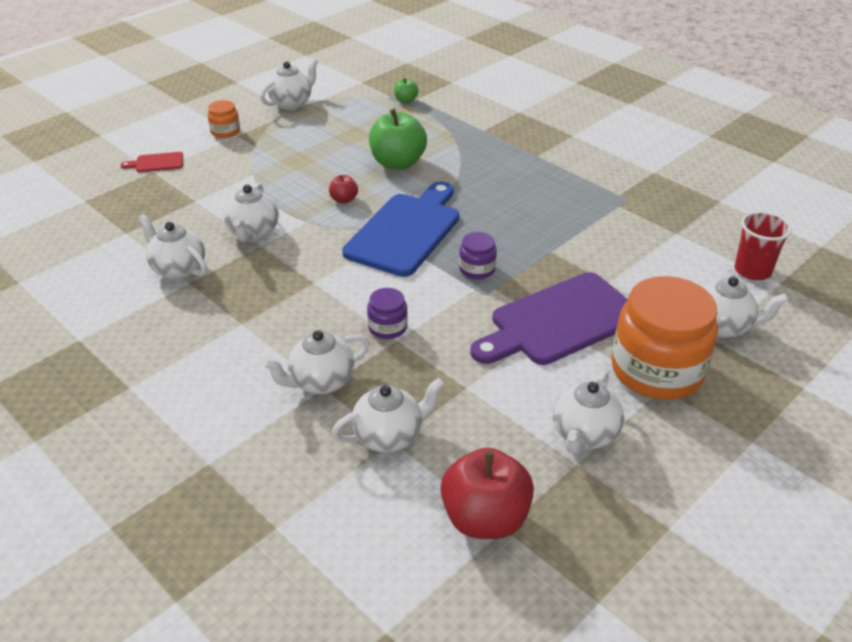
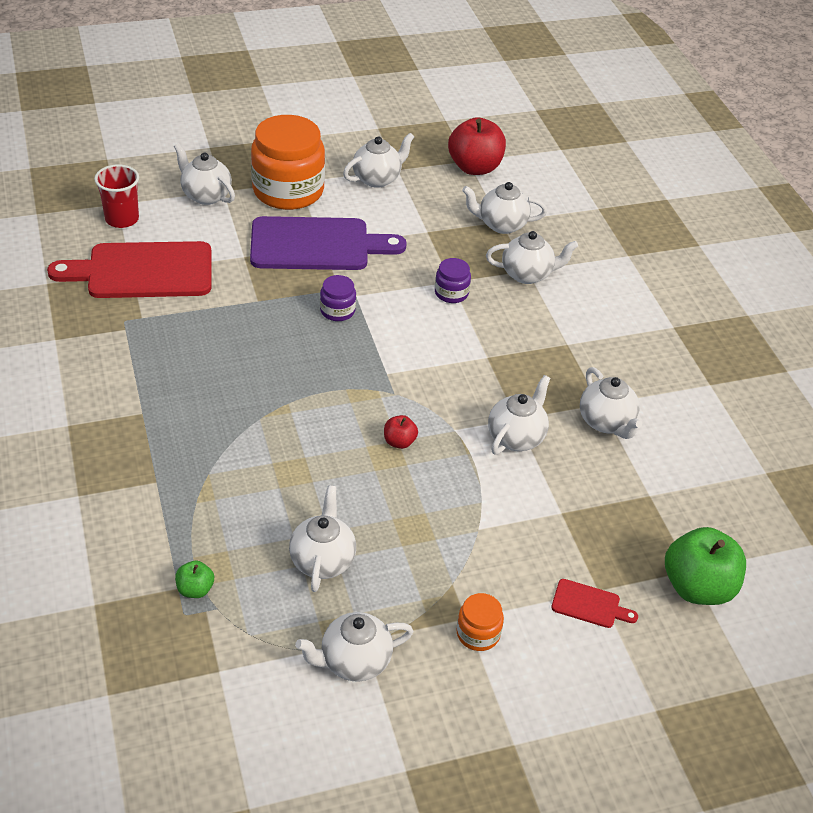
camera: 155 degrees left, 5 degrees up
blue cutting board [342,182,459,277] -> none
green apple [369,109,427,170] -> green apple moved to [665,527,746,605]
none -> red cutting board [47,241,212,298]
none -> white teapot [289,485,356,592]

